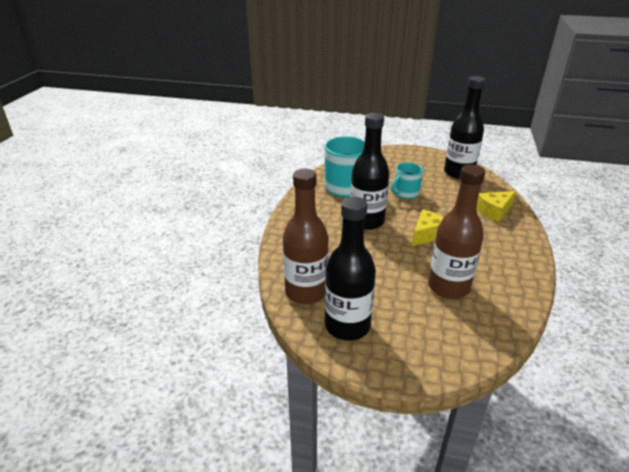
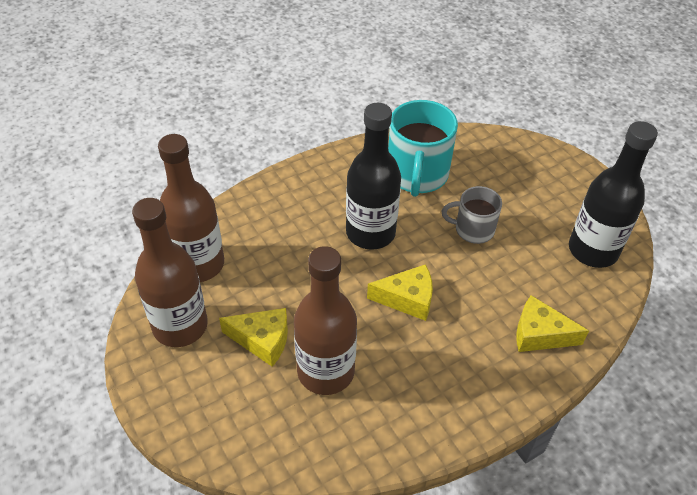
camera: 45 degrees right, 15 degrees up
black bottle [325,197,376,341] -> brown bottle [132,198,208,347]
turquoise mug [391,163,423,199] -> grey mug [441,186,502,244]
none -> yellow cheese [219,308,288,367]

